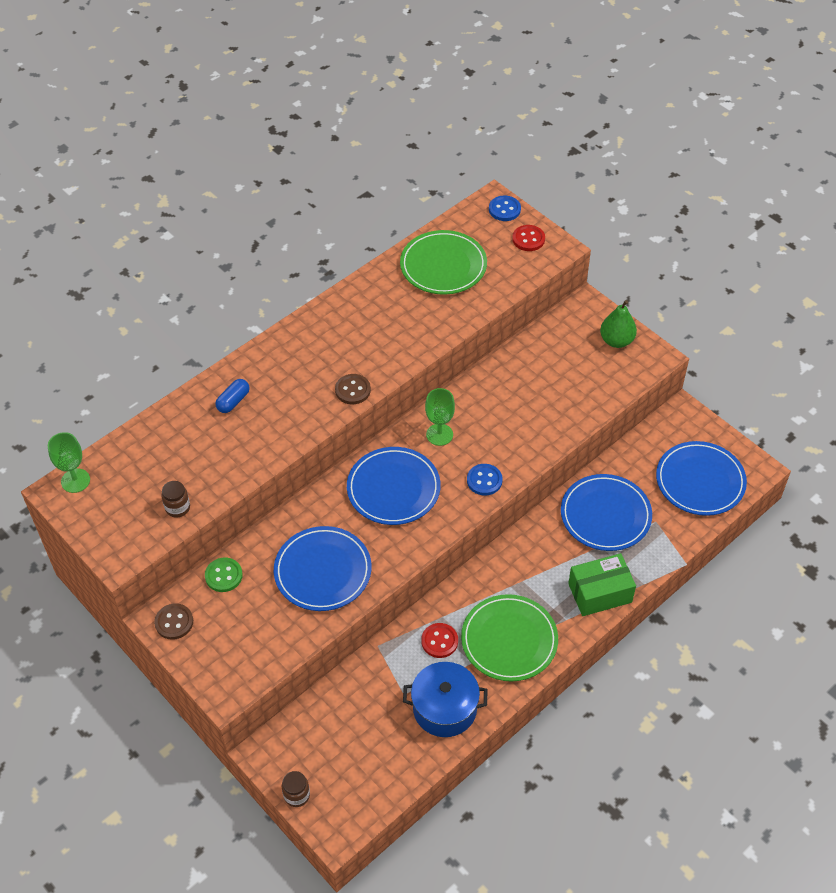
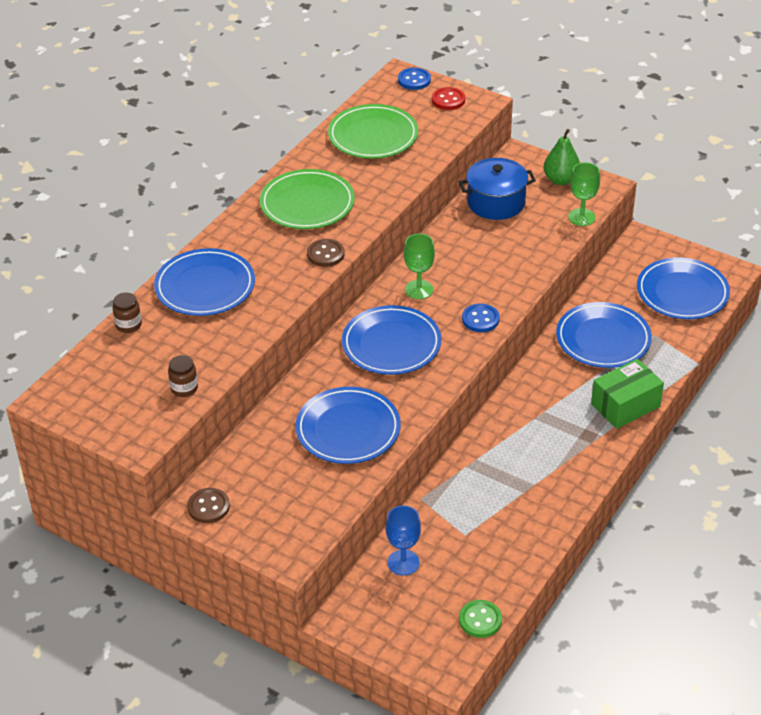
camera: 15 degrees left, 10 degrees down
green goblet [48,432,90,493] -> green goblet moved to [568,162,600,226]
green button [205,558,243,592] -> green button moved to [459,600,502,638]
blue capsule [215,379,250,413] -> blue plate [154,248,255,316]
brown jar [282,771,310,807] -> brown jar moved to [112,292,142,333]
blue pot [403,662,487,737] -> blue pot moved to [459,158,536,220]
red button [421,623,458,658] -> none
green plate [461,594,558,681] -> green plate moved to [260,169,355,229]
none -> blue goblet [386,505,421,576]

